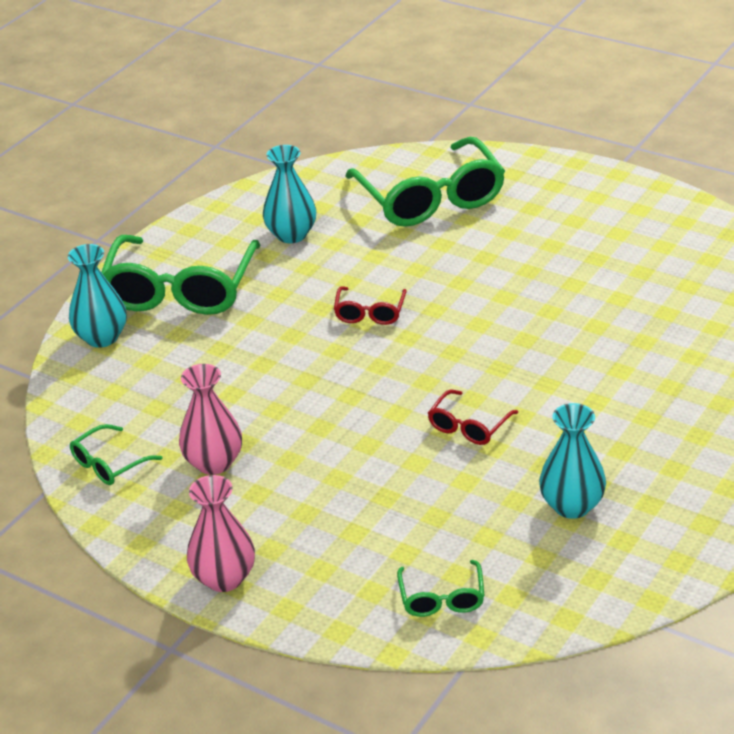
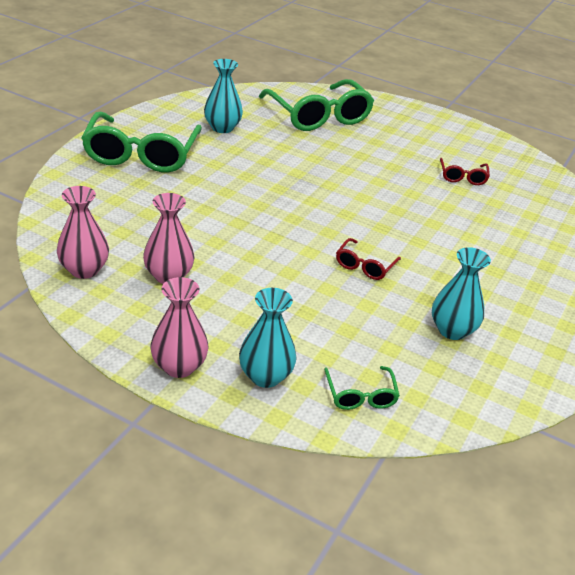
camera: 10 degrees left, 0 degrees up
turquoise vase [68,244,127,348] -> turquoise vase moved to [239,288,297,388]
green glasses [70,424,163,485] -> pink vase [57,186,109,279]
red glasses [334,286,407,325] -> red glasses moved to [440,158,490,185]

